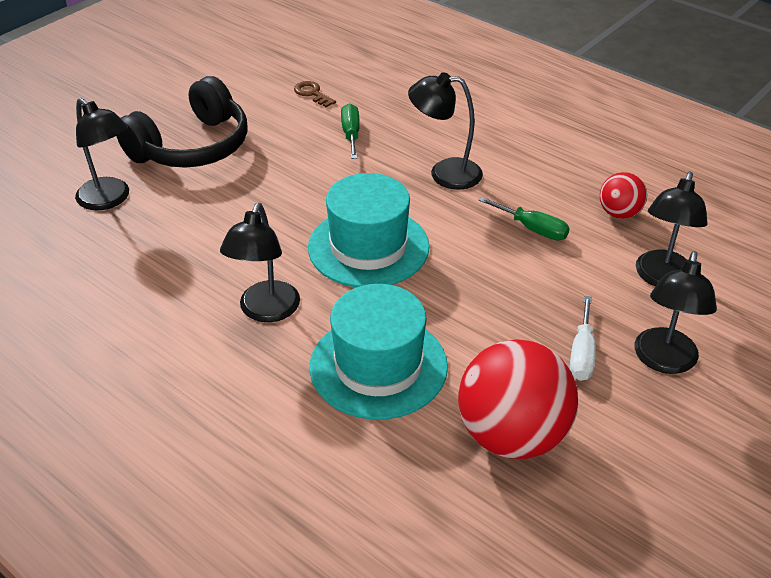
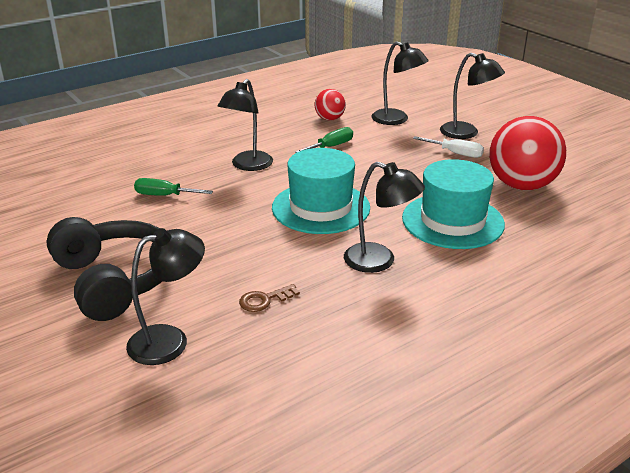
camera: 75 degrees left, 10 degrees down
brown key [294,81,336,107] -> brown key moved to [239,284,300,312]

